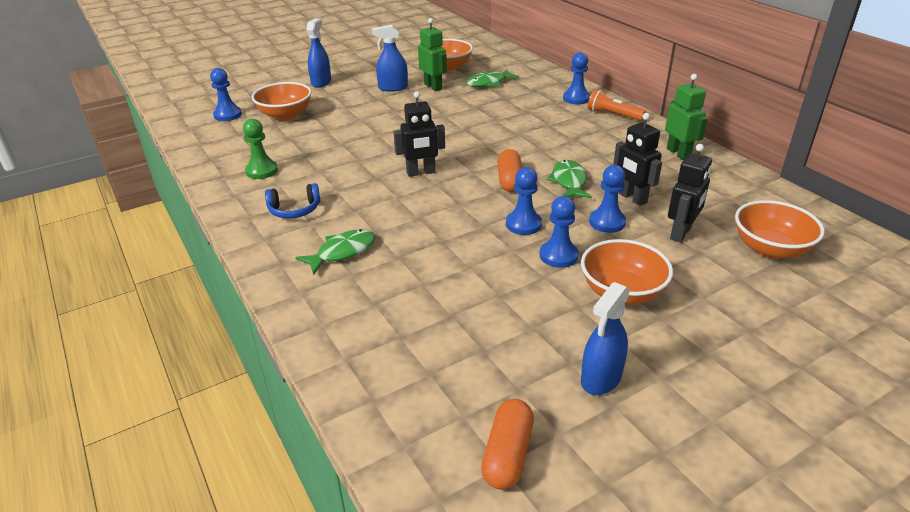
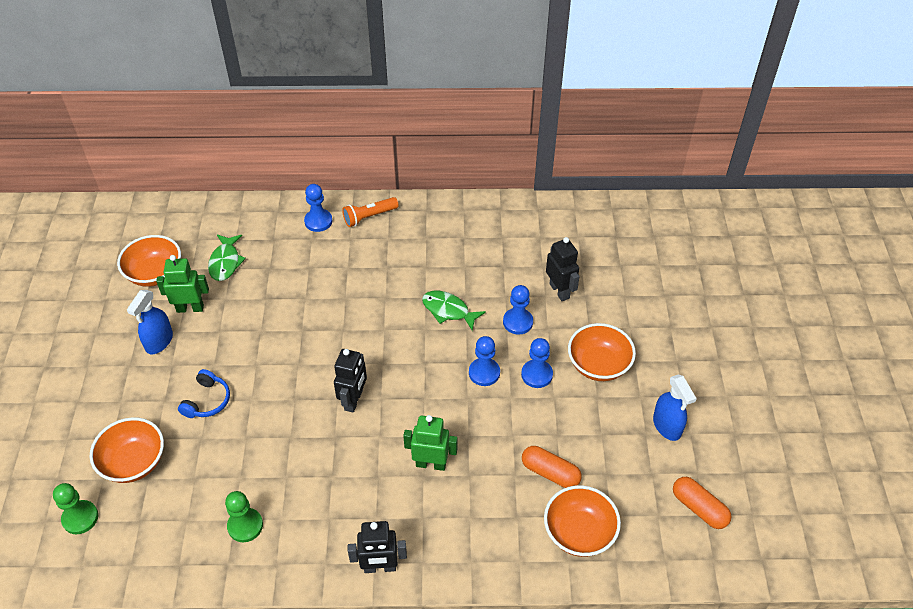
camera: 60 degrees left, 15 degrees up
blue pawn [210,68,242,121] -> green pawn [53,483,98,534]
blue headphones [265,183,320,219] -> blue headphones moved to [178,369,230,418]
green fish [295,229,375,275] -> none
blue spray bottle [306,18,331,88] -> none
orange capsule [497,149,522,192] -> orange capsule moved to [522,446,582,488]
black robot [613,113,662,206] -> black robot moved to [348,521,407,573]
green robot [665,74,708,160] -> green robot moved to [403,415,457,471]
orange bowl [735,200,825,259] -> orange bowl moved to [544,485,621,557]

